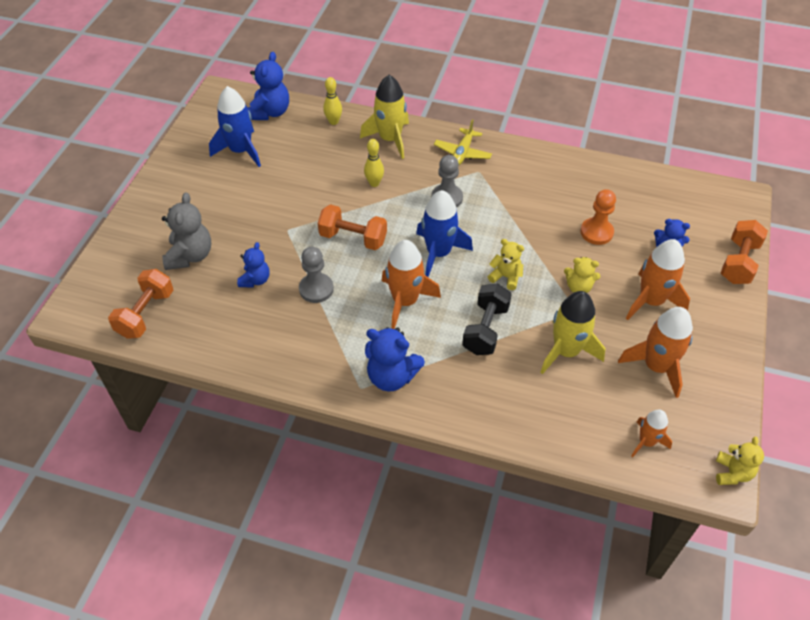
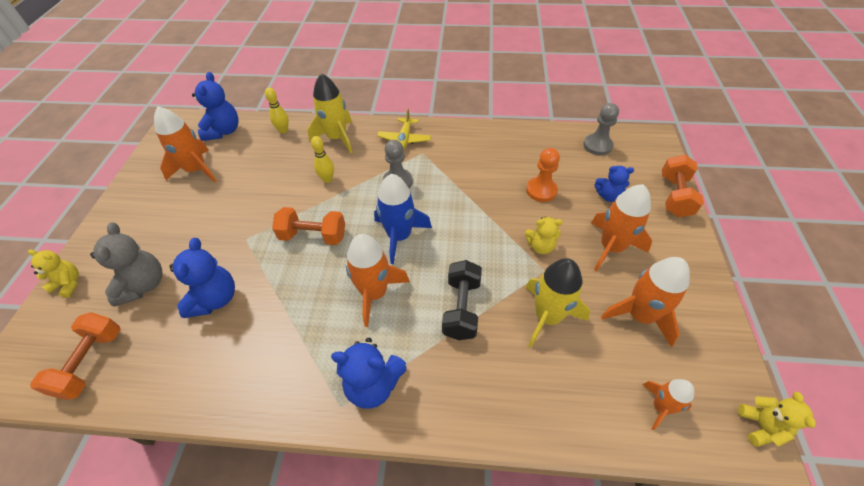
camera: 10 degrees left, 0 degrees up
blue rocket [209,86,261,167] -> orange rocket [154,106,216,182]
blue teddy bear [237,242,270,288] -> blue teddy bear [169,238,235,318], size x1.59
grey pawn [299,246,334,303] -> grey pawn moved to [583,103,619,155]
yellow teddy bear [488,239,524,290] -> yellow teddy bear moved to [28,250,79,298]

